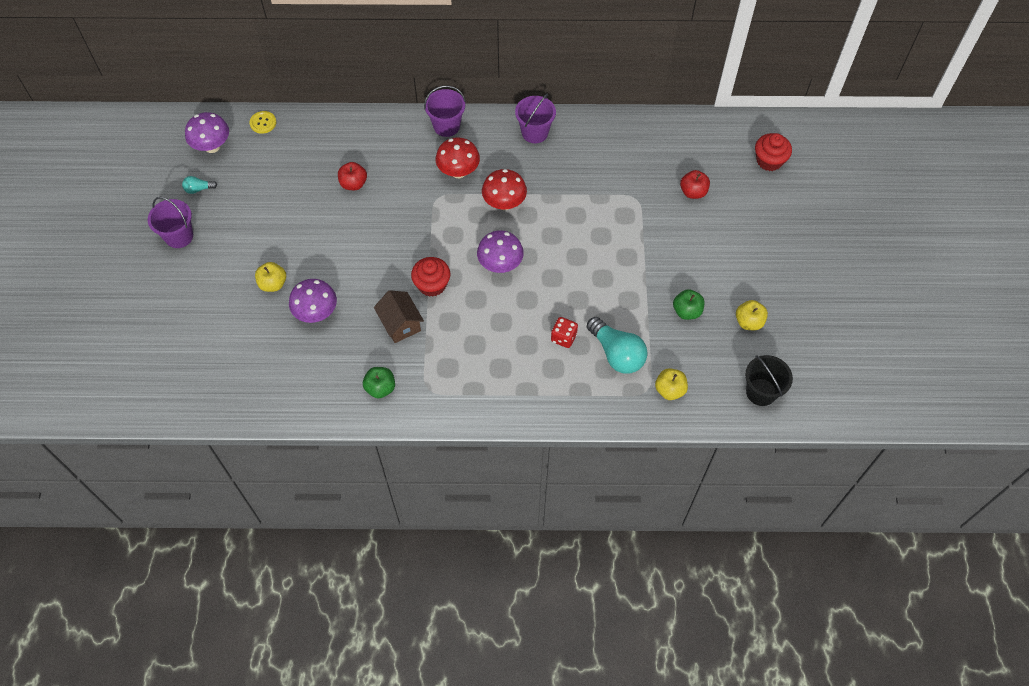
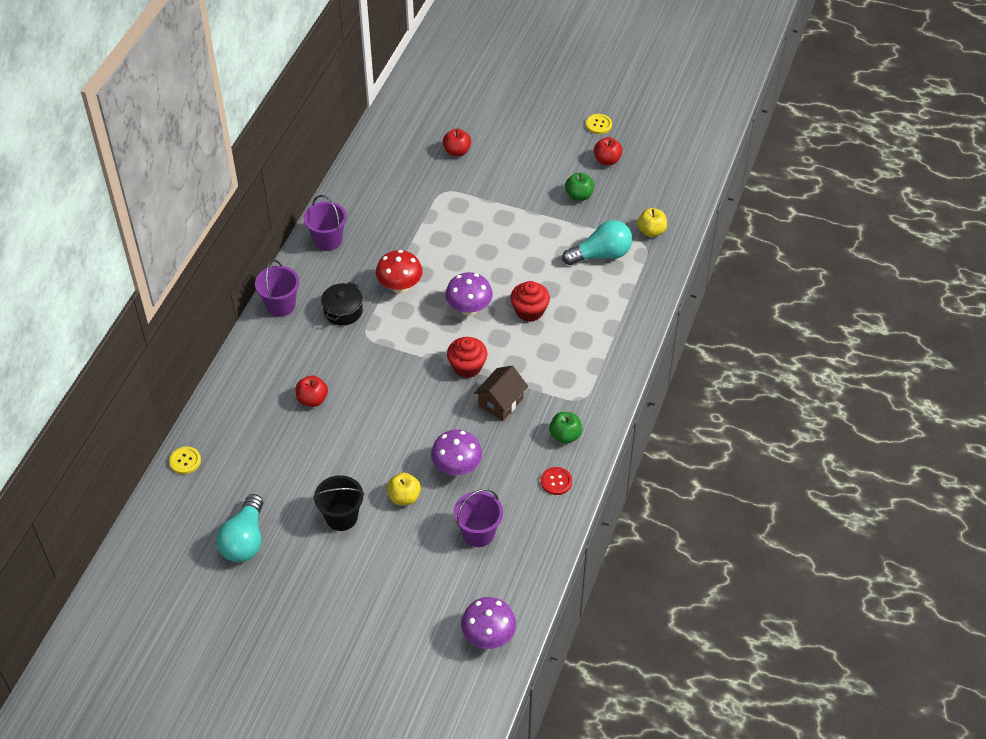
camera: 70 degrees left, 10 degrees down
purple bucket [148,197,193,248] -> purple bucket moved to [454,489,503,547]
turquoise light bulb [182,176,217,194] -> turquoise light bulb [216,494,263,562], size x2.11
purple mushroom [185,112,229,153] -> purple mushroom moved to [461,597,516,649]
brown house [374,290,424,343] -> brown house turned 45 degrees counterclockwise [474,366,528,421]
red mushroom [436,137,480,178] -> black pot [321,282,363,326]
red dice [551,317,578,348] -> none
yellow apple [736,300,768,330] -> red apple [594,137,622,165]
black bucket [745,355,793,406] -> black bucket moved to [313,475,364,531]
red cupcake [755,133,792,171] -> red cupcake moved to [510,281,550,322]
none -> red button [541,467,572,495]
none -> yellow button [586,114,612,134]

